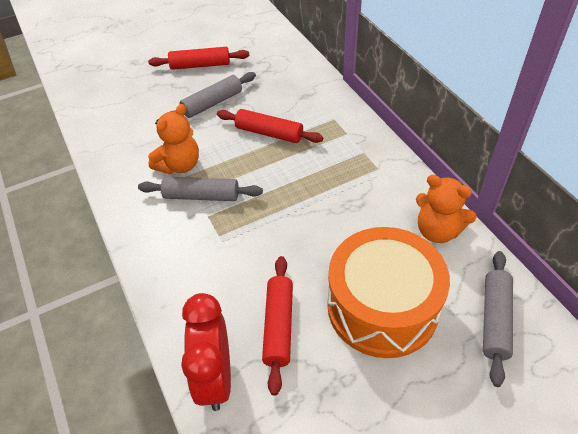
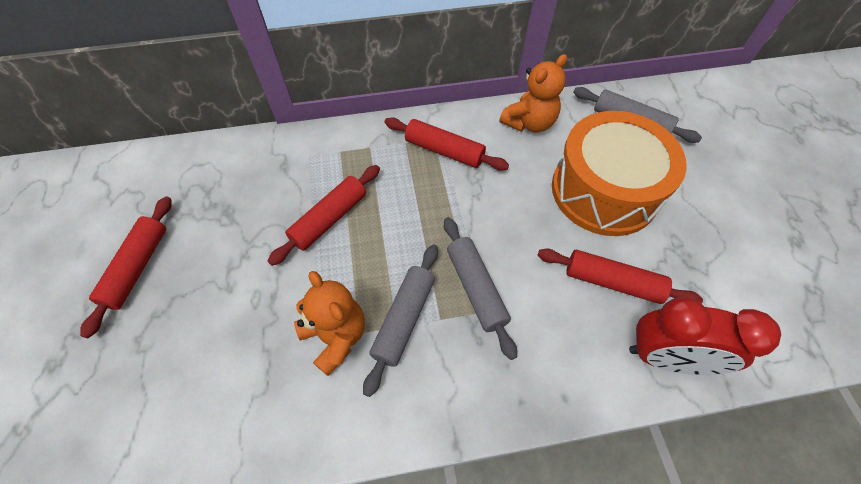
camera: 75 degrees left, 10 degrees up
grey rolling pin [170,72,256,118] -> grey rolling pin moved to [444,217,517,360]
none -> red rolling pin [385,117,509,171]

